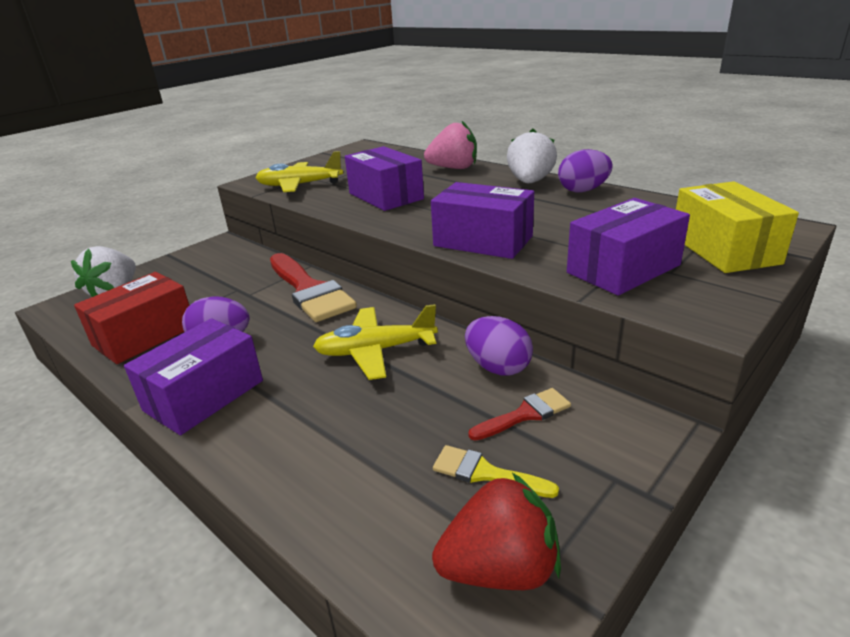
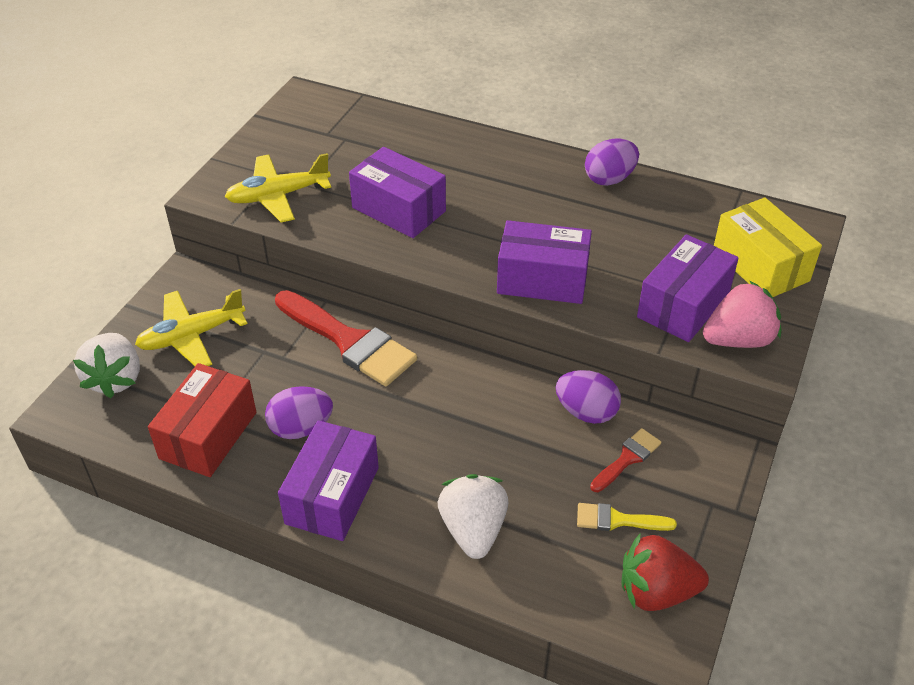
camera: 20 degrees left, 15 degrees up
yellow plane [313,304,438,380] -> yellow plane moved to [135,289,248,366]
pink strawberry [424,121,477,169] -> pink strawberry moved to [703,281,781,348]
red strawberry [432,473,561,590] -> red strawberry turned 150 degrees counterclockwise [622,534,709,611]
white strawberry [507,129,557,183] -> white strawberry moved to [438,474,508,559]

